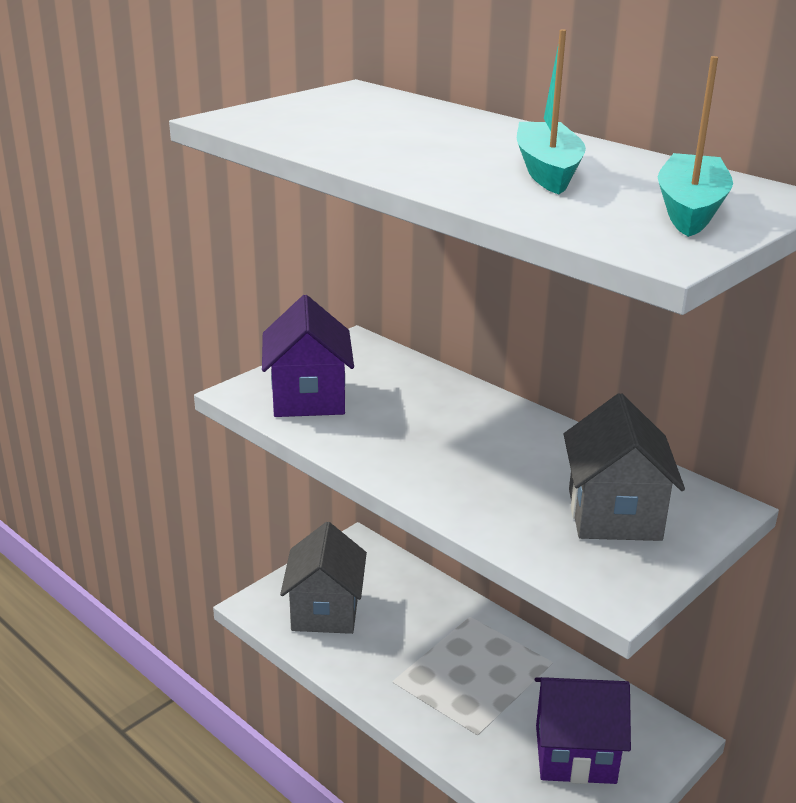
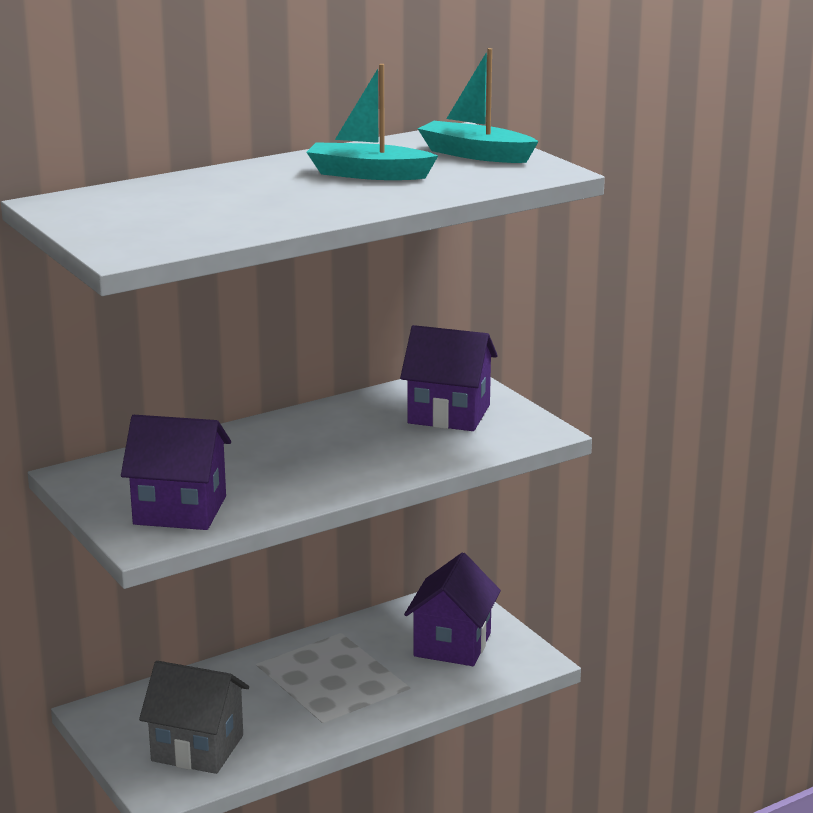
camera: 75 degrees left, 5 degrees down
grey house [564,393,685,541] -> purple house [400,325,498,431]

